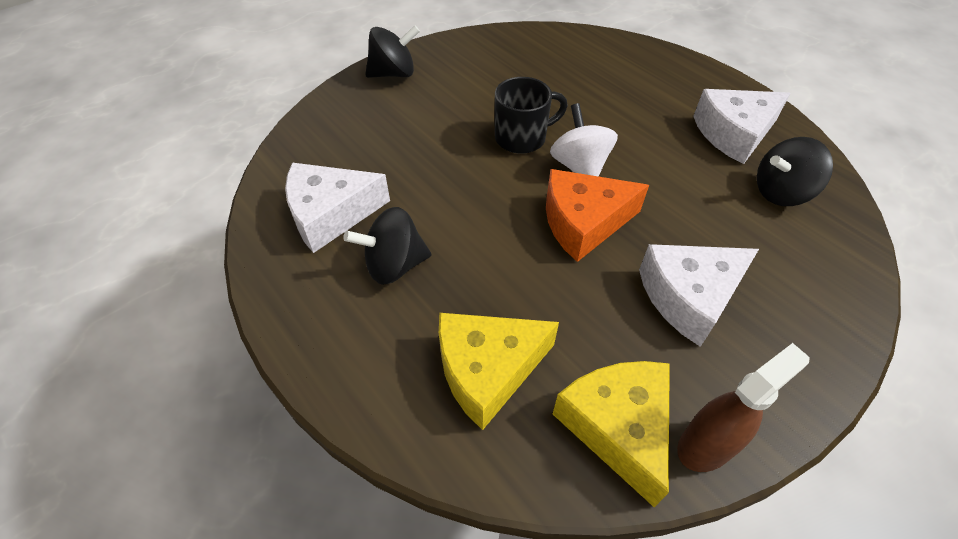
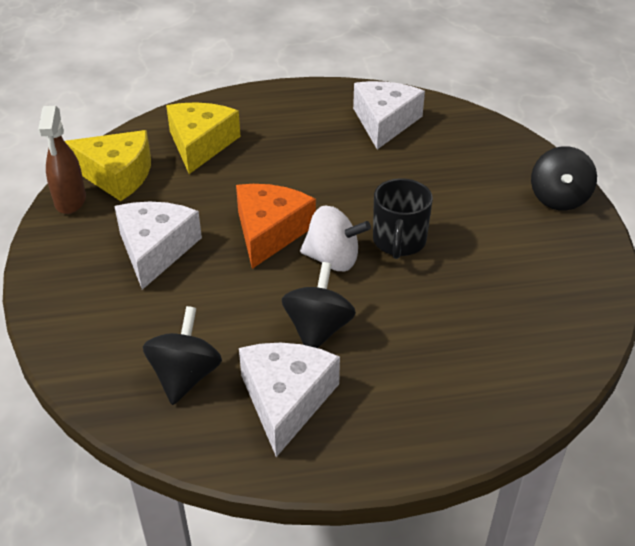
camera: 120 degrees right, 10 degrees down
black spinning top [343,207,431,285] -> black spinning top moved to [282,262,356,348]

